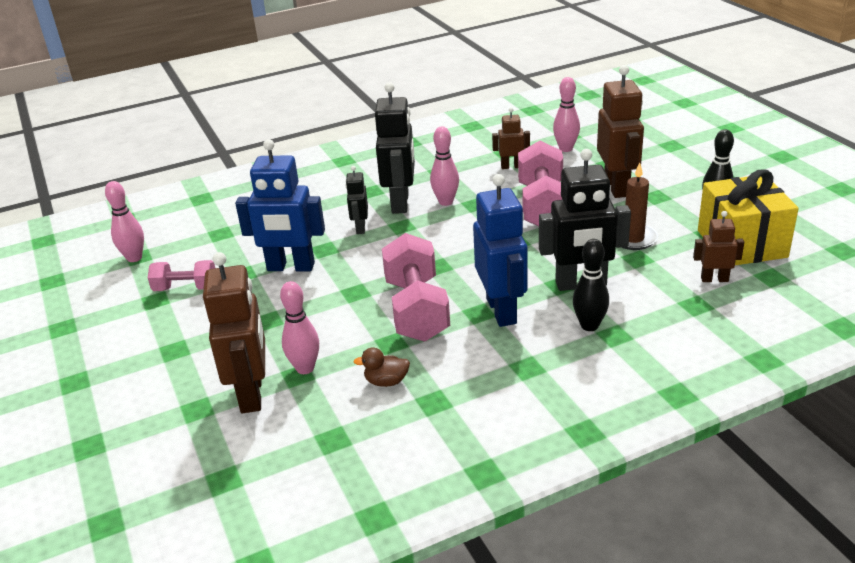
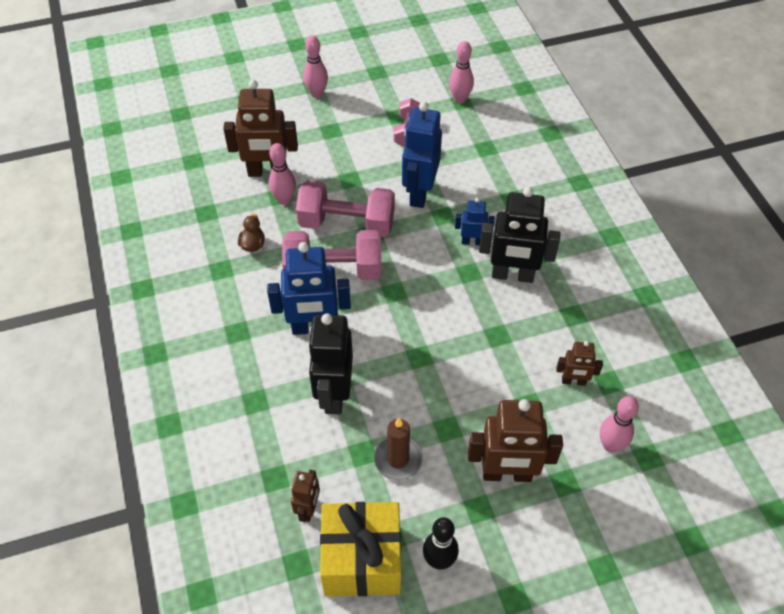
camera: 95 degrees right, 20 degrees up
black robot [346,166,368,234] -> blue robot [455,198,495,246]
pink bowling pin [430,126,459,206] -> pink bowling pin moved to [303,36,328,98]
brown robot [492,107,530,169] -> brown robot turned 90 degrees clockwise [556,341,603,386]
pink dumbbell [518,141,563,226] -> pink dumbbell moved to [296,180,395,237]
black bowling pin [573,239,609,331] -> none

